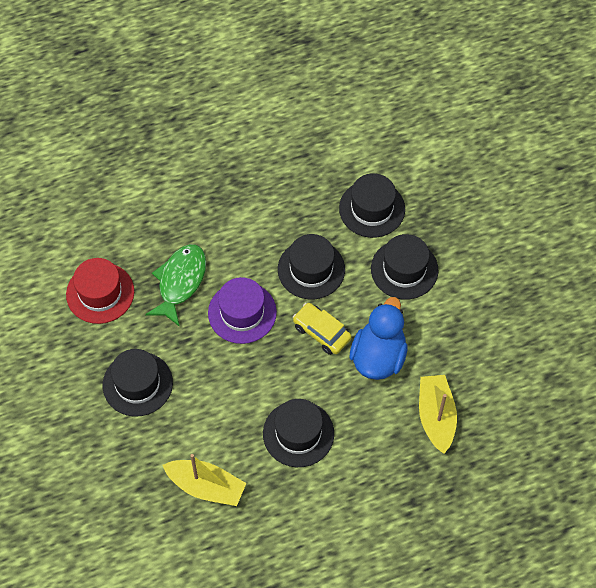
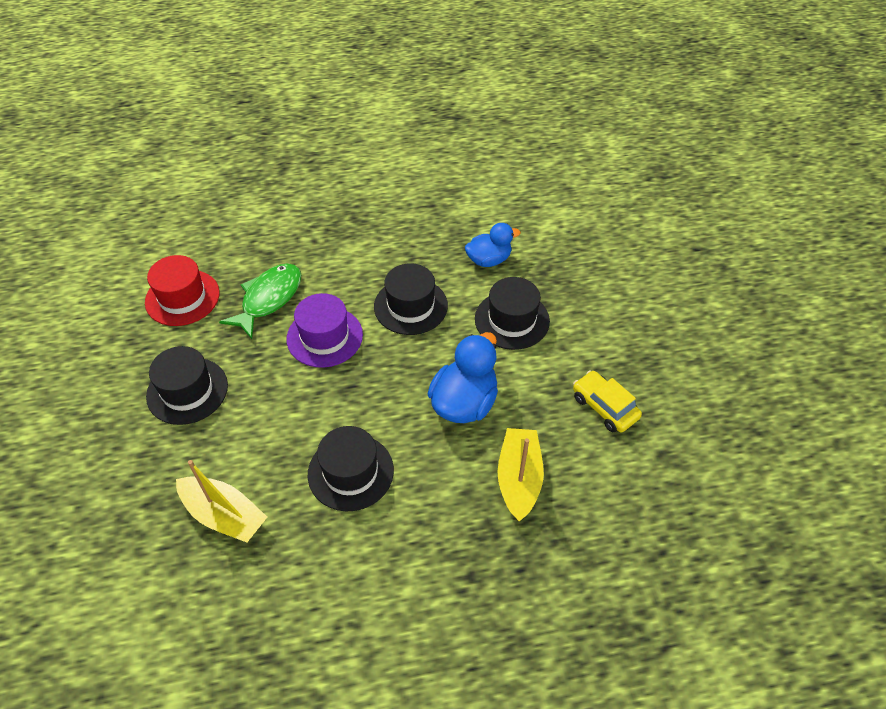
camera: 10 degrees right, 10 degrees down
yellow car [293,303,352,355] -> yellow car moved to [573,370,642,432]
black hat [339,173,405,238] -> blue duck [465,223,521,267]

